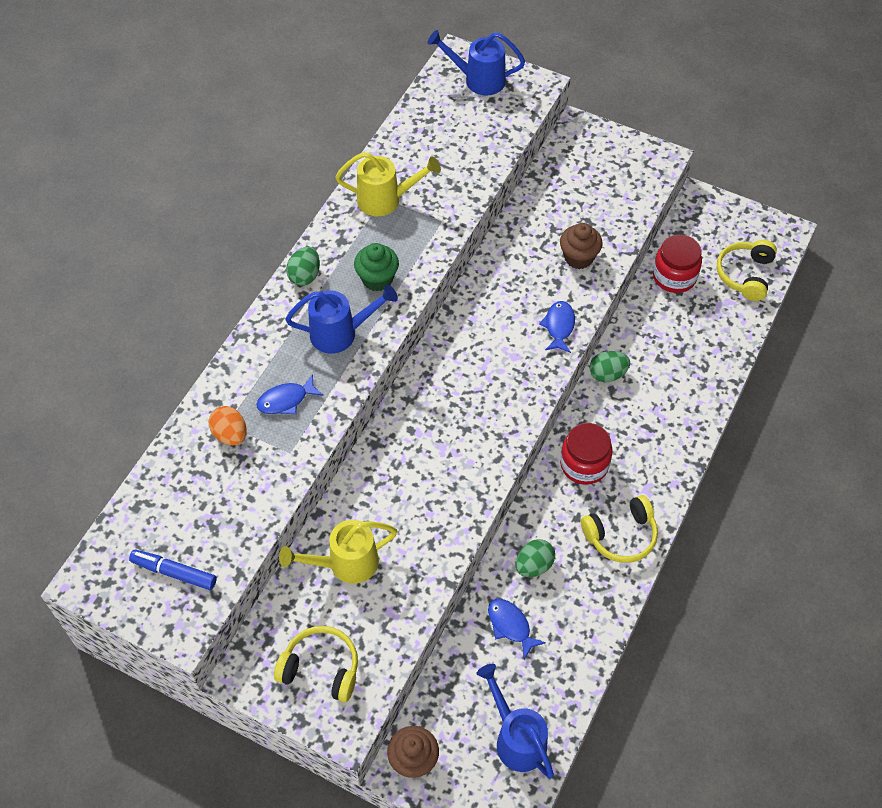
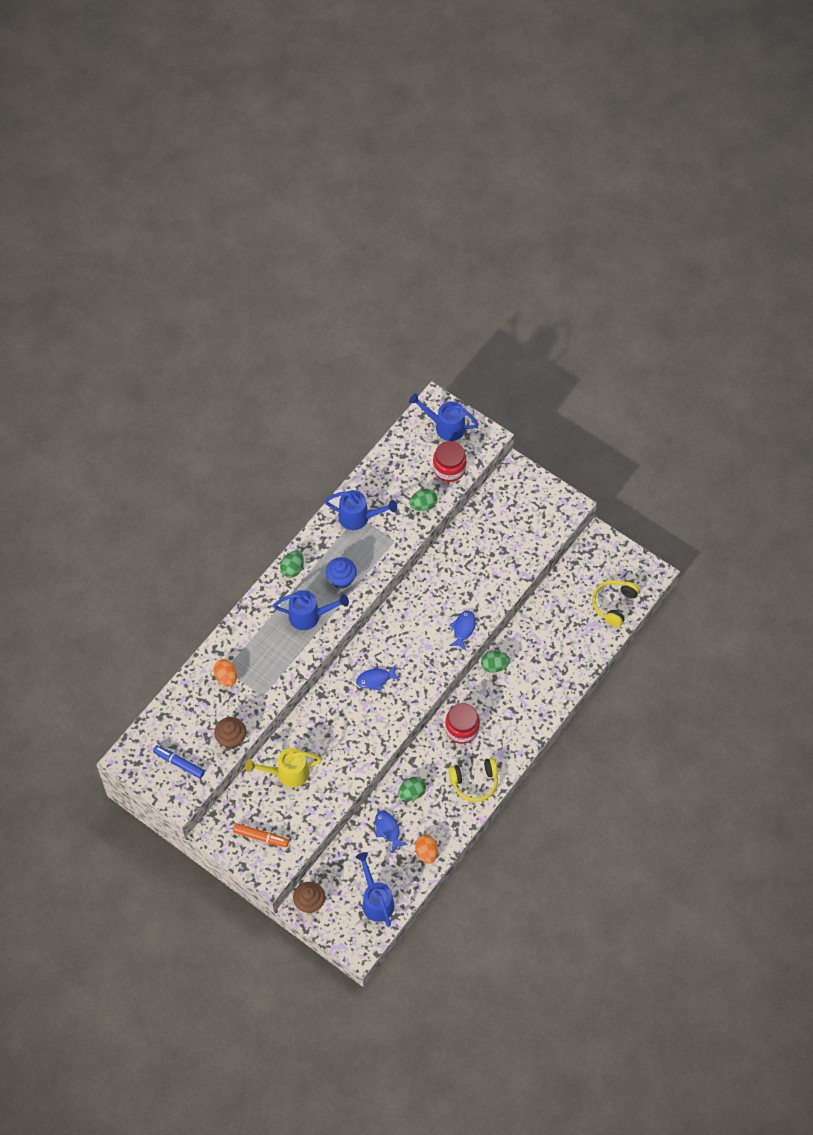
camera: 10 degrees right, 5 degrees up
blue fish [256,374,324,414] -> blue fish moved to [356,664,401,691]
yellow headphones [274,626,358,702] -> orange marker [233,823,289,847]
yellow watering can [335,152,441,216] -> blue watering can [325,490,397,530]
green cupcake [354,243,399,291] -> blue cupcake [326,557,357,589]
brown cupcake [560,223,603,269] -> brown cupcake moved to [214,717,246,749]
red jar [653,235,702,293] -> red jar moved to [433,441,466,482]
none -> green egg [409,489,437,511]
none -> orange egg [415,835,438,864]

